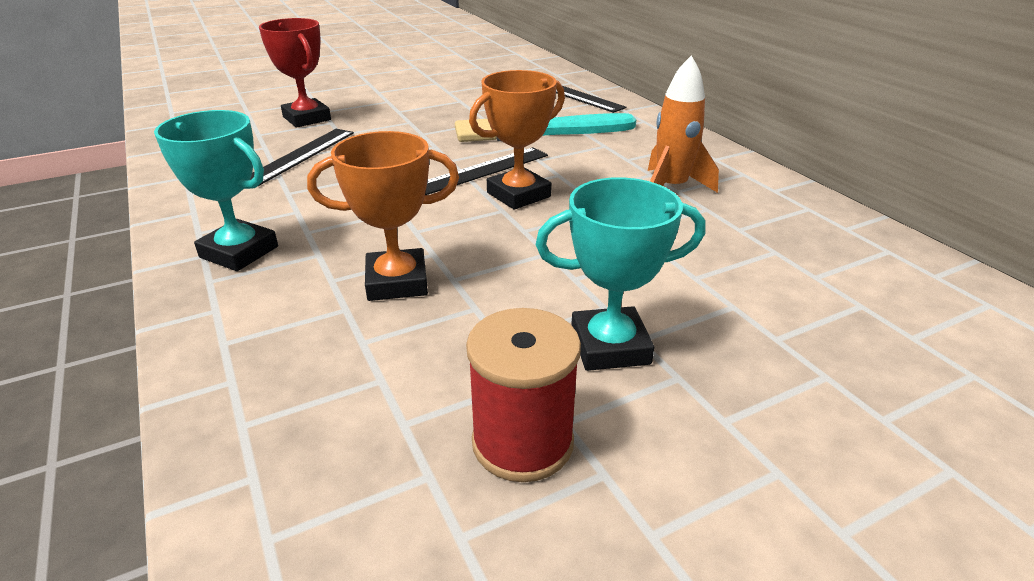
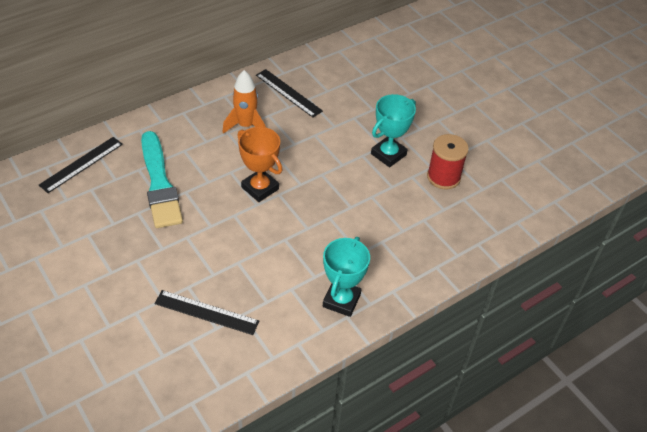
camera: 100 degrees left, 15 degrees up
red trophy [259,18,331,128] -> none
orange trophy [307,131,459,301] -> none
black ruler [425,147,548,195] -> black ruler moved to [256,69,323,117]
turquoise trophy [536,177,705,371] -> turquoise trophy turned 60 degrees clockwise [371,94,416,167]

